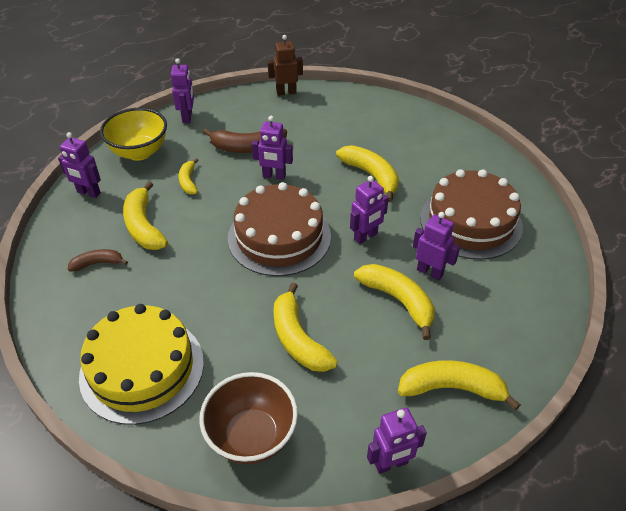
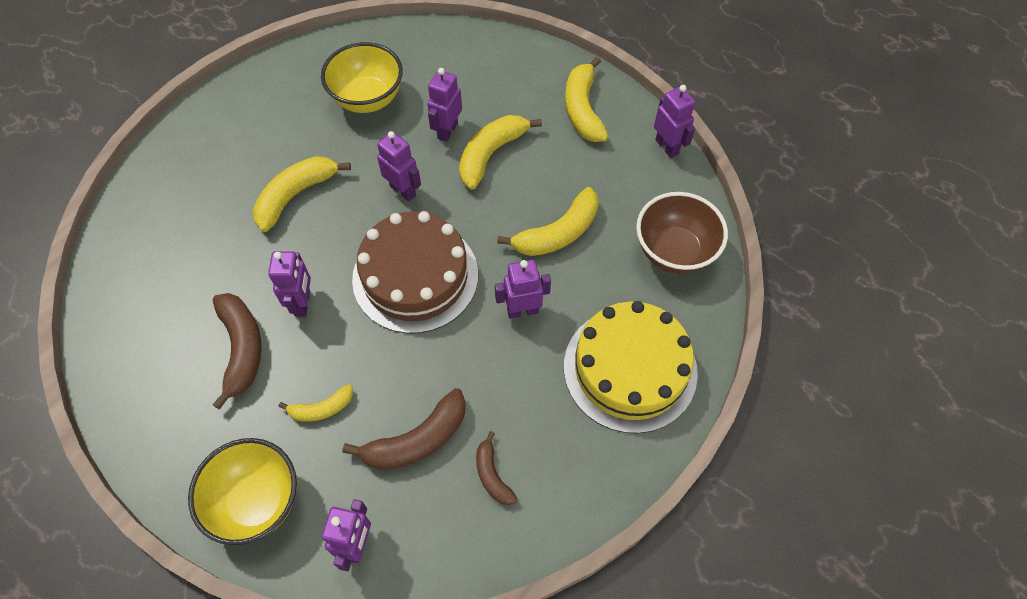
camera: 100 degrees left, 15 degrees up
yellow banana [123,181,168,250] -> brown banana [342,388,466,470]
purple robot [171,58,194,123] -> purple robot moved to [495,259,551,319]
brown robot [267,35,303,96] -> none
brown cake [420,169,523,260] -> yellow bowl [321,42,403,113]

